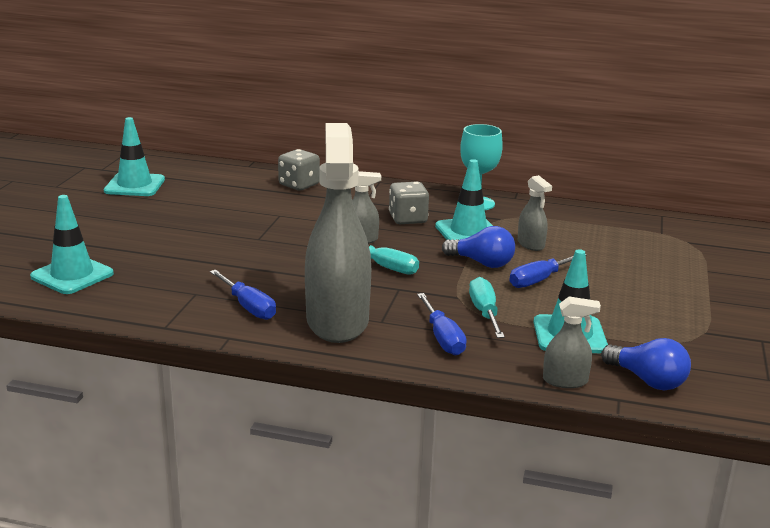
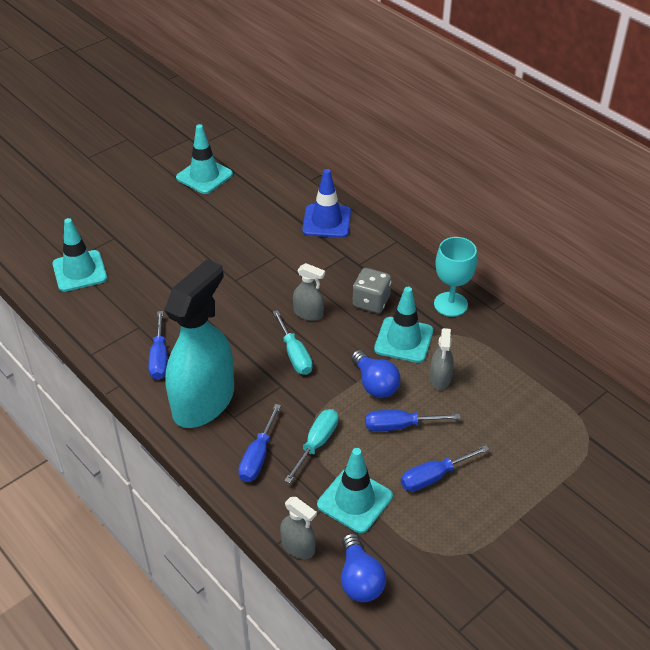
camera: 35 degrees right, 20 degrees up
grey dice [278,149,320,190] -> blue traffic cone [302,169,351,238]
grey spray bottle [305,123,371,343] -> turquoise spray bottle [164,259,234,428]
none -> blue screwdriver [401,445,489,492]

